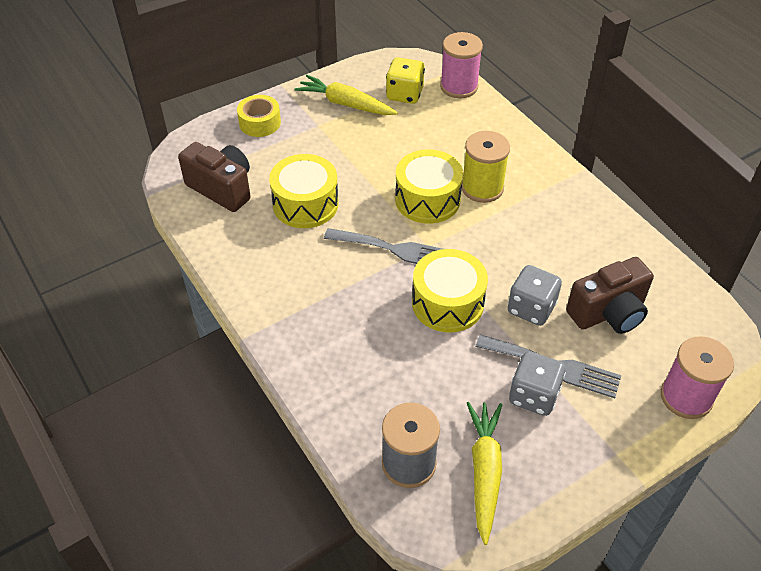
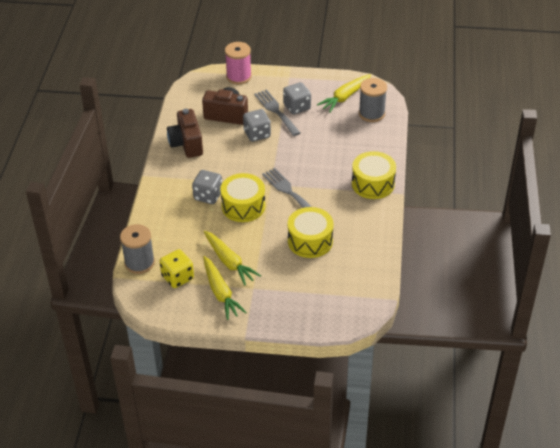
camera: 140 degrees left, 5 degrees down
brown camera [178,142,251,212] -> brown camera moved to [167,109,203,158]
yellow tape [237,95,281,137] -> none
yellow drum [412,249,488,333] -> yellow drum moved to [352,151,396,199]
pink spool [440,32,483,98] -> grey spool [120,224,155,274]
yellow spool [462,131,510,203] -> grey dice [192,170,222,204]
none -> yellow carrot [204,231,261,286]

